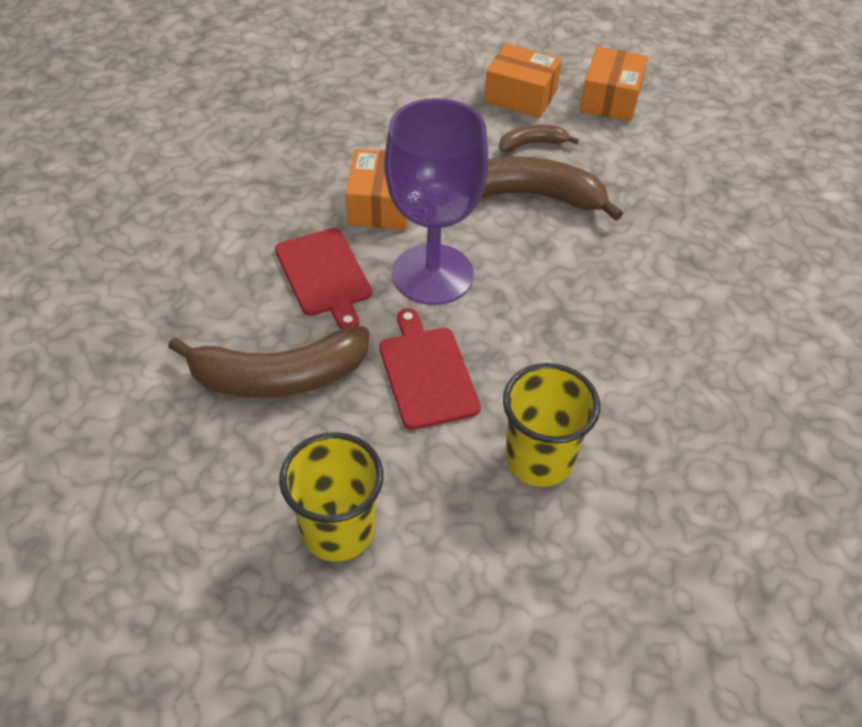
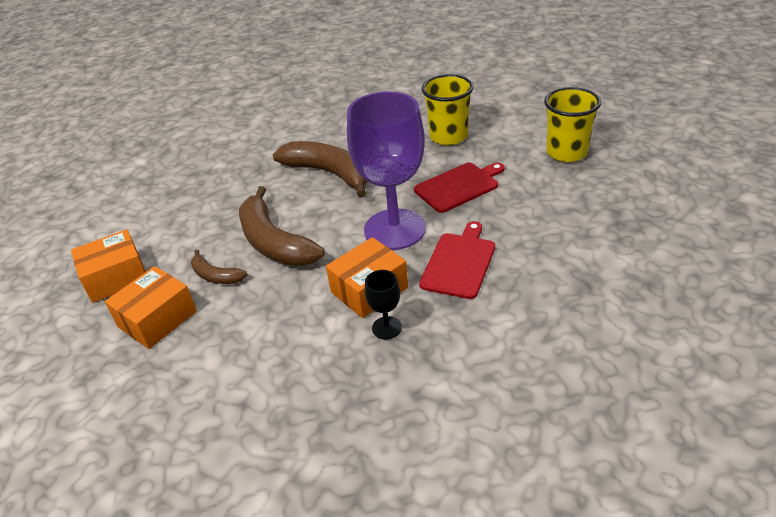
camera: 130 degrees left, 10 degrees down
brown banana [168,326,370,398] -> brown banana moved to [273,141,368,198]
red cutting board [379,308,481,430] -> red cutting board turned 150 degrees counterclockwise [414,163,505,213]
orange box [484,44,562,118] -> orange box turned 60 degrees clockwise [105,266,197,349]
none -> black goblet [365,270,402,339]

